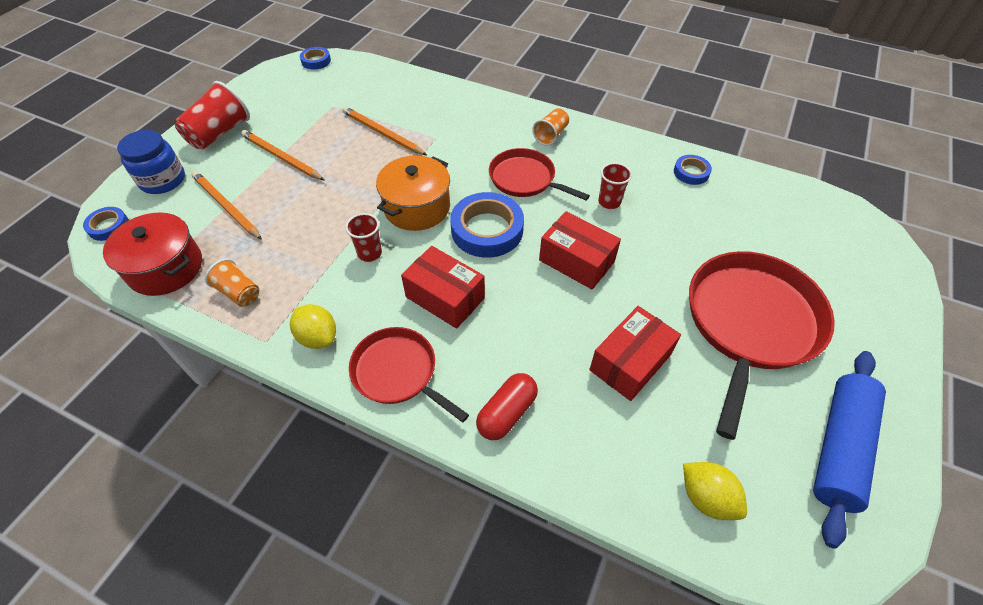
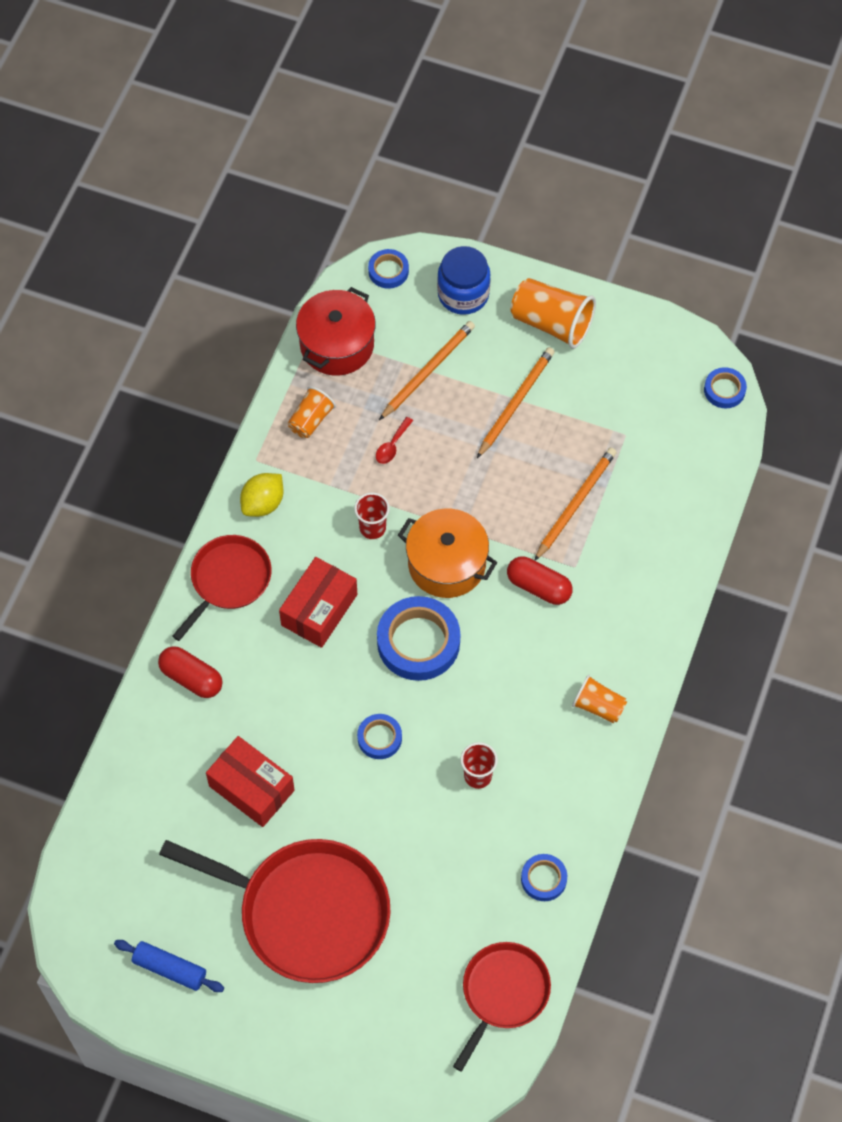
camera: 85 degrees right, 10 degrees up
red cup [175,81,250,150] -> orange cup [511,278,596,349]
red pan [489,148,590,200] -> red pan moved to [453,942,551,1072]
red box [539,211,621,289] -> blue tape [357,714,402,759]
yellow lemon [683,462,747,520] -> none
blue rolling pin [813,351,886,549] -> blue rolling pin [114,940,224,992], size x0.58
none -> red spoon [376,417,413,464]
none -> red capsule [507,556,572,605]

